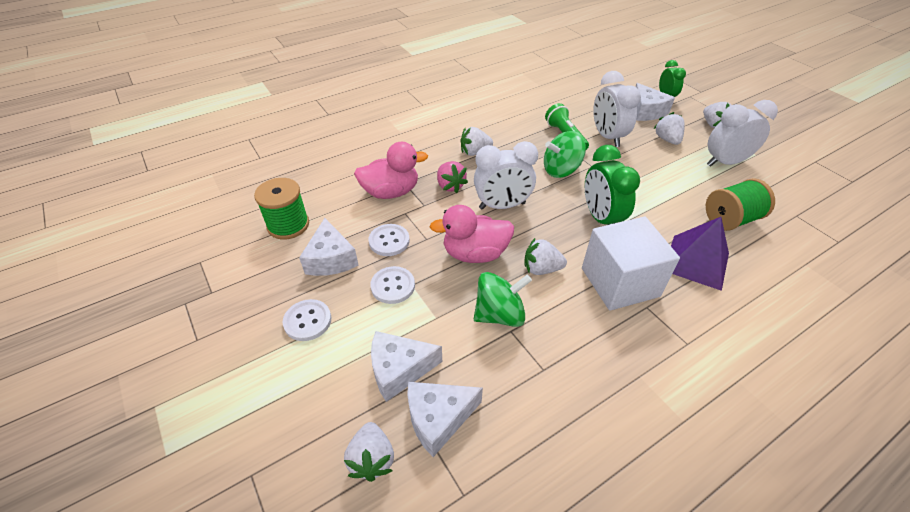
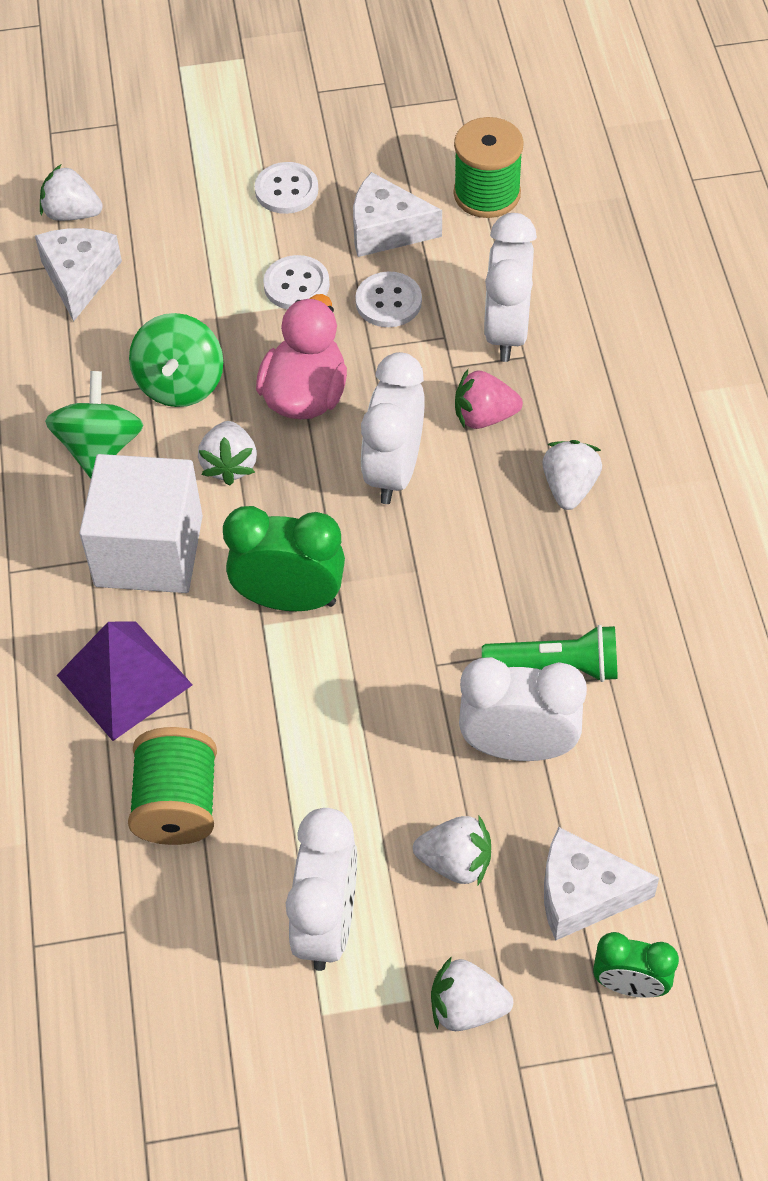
camera: 115 degrees right, 10 degrees up
pink duck [354,142,428,199] -> white clock [484,213,537,362]
white cheese [371,331,442,402] -> none
white strawberry [524,238,567,275] -> white strawberry turned 150 degrees clockwise [198,421,257,486]
green spinning top [544,131,586,178] -> green spinning top moved to [45,371,143,478]

